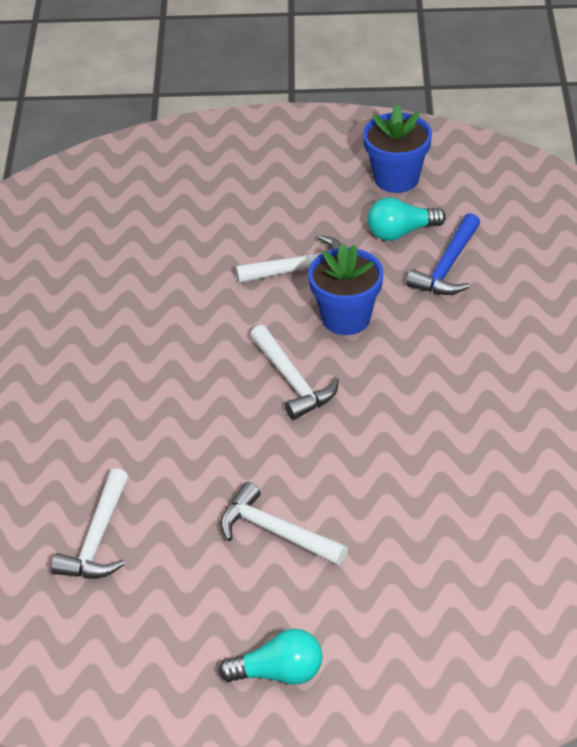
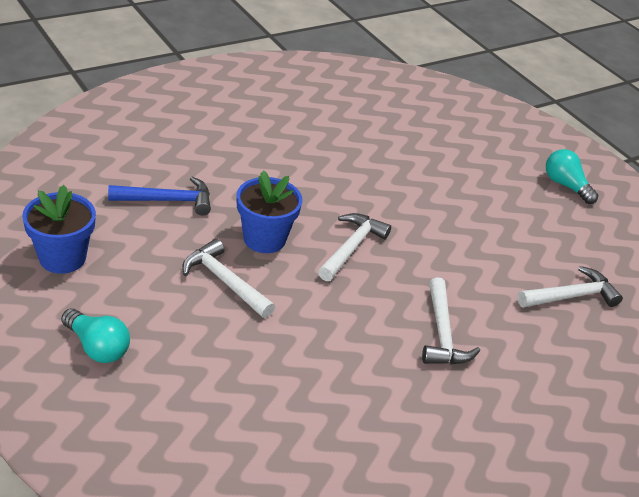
camera: 130 degrees left, 5 degrees down
white hammer [220,482,348,565] -> white hammer moved to [422,277,480,365]
turquoise light bulb [368,197,446,241] -> turquoise light bulb moved to [61,309,130,363]

